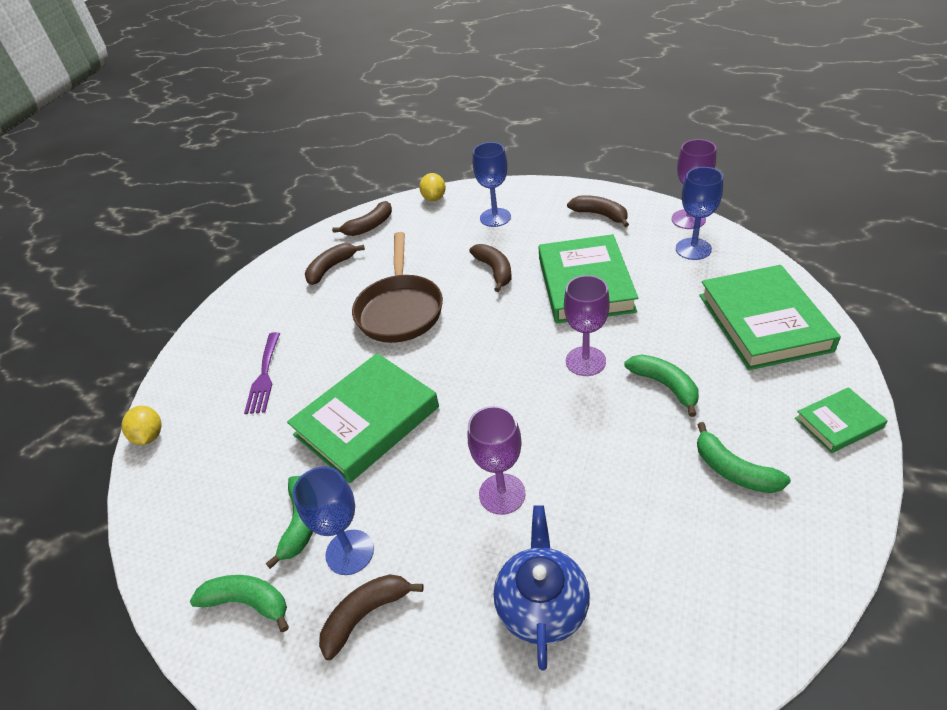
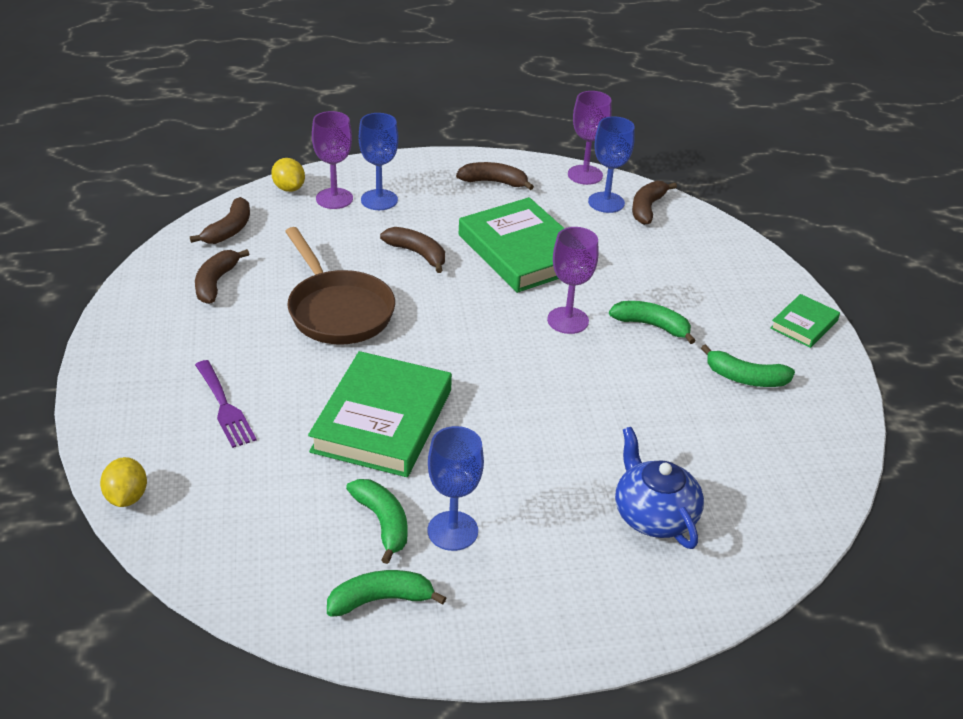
camera: 35 degrees left, 5 degrees down
yellow lemon [121,406,162,445] -> yellow lemon turned 45 degrees clockwise [100,457,147,507]
brown banana [319,574,424,660] -> brown banana moved to [632,181,677,225]
purple goblet [468,406,526,515] -> purple goblet moved to [312,111,353,209]
green book [699,265,841,370] -> none

